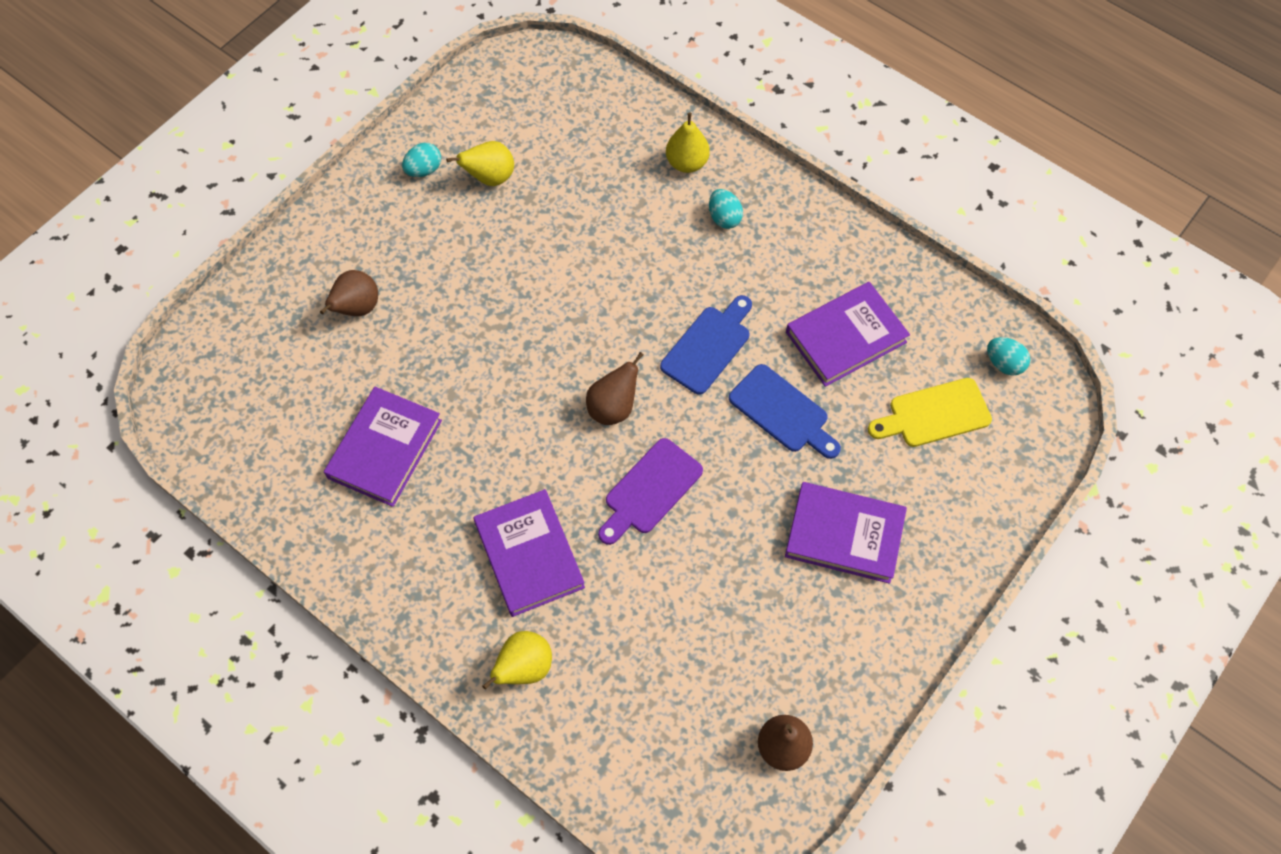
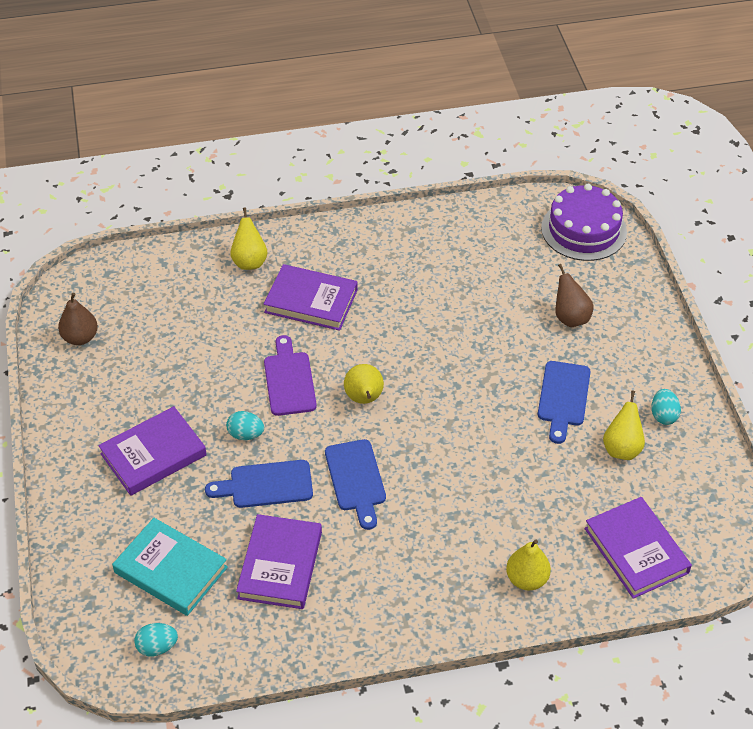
camera: 130 degrees right, 15 degrees down
purple book [324,387,442,507] -> purple book moved to [584,497,692,599]
brown pear [586,352,644,425] -> yellow pear [344,364,384,404]
turquoise egg [709,189,743,229] -> turquoise egg moved to [226,411,264,440]
yellow cutting board [868,378,992,447] -> turquoise book [112,518,228,616]
none -> blue cutting board [538,361,591,444]
none -> purple cake [541,184,627,261]

